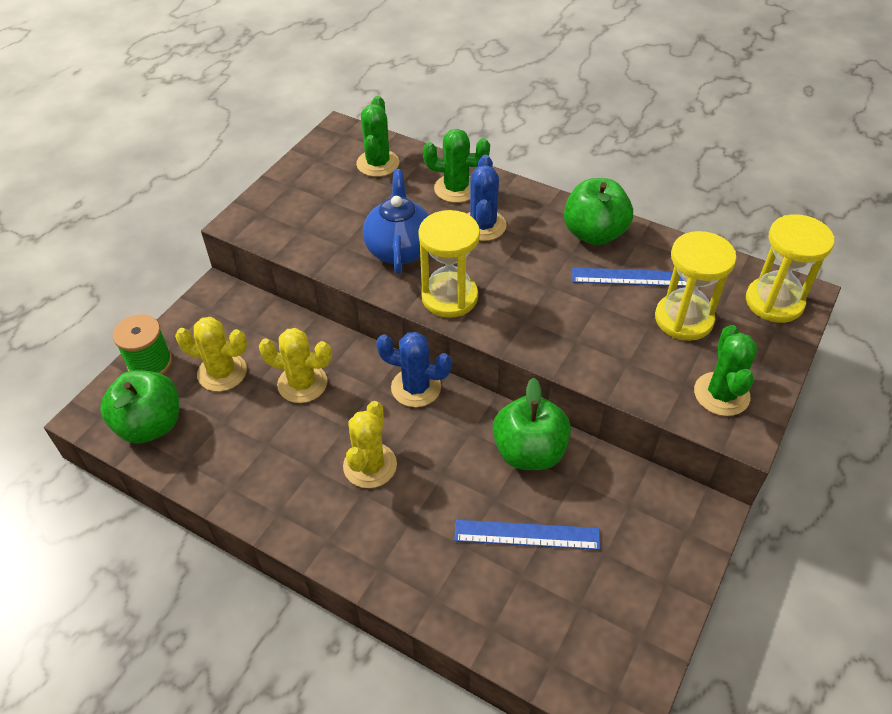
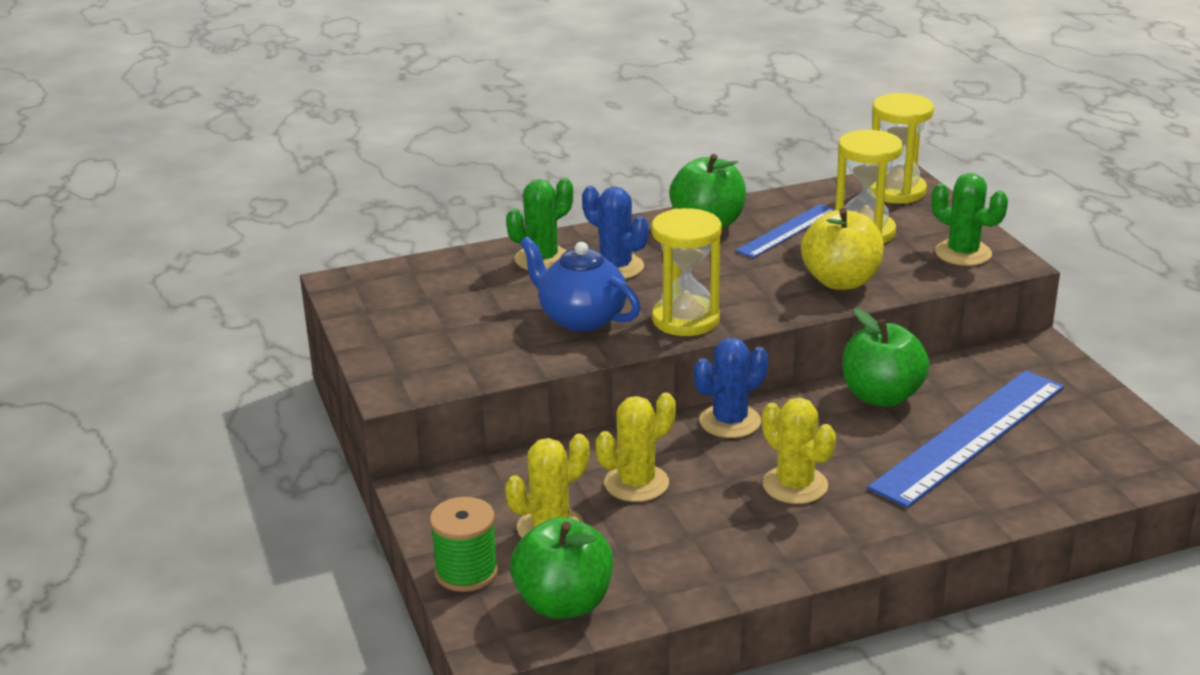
camera: 50 degrees left, 20 degrees down
green cactus [356,96,399,177] -> none
blue ruler [454,520,600,550] -> blue ruler [867,370,1064,508], size x1.79
none -> yellow apple [801,208,884,290]

